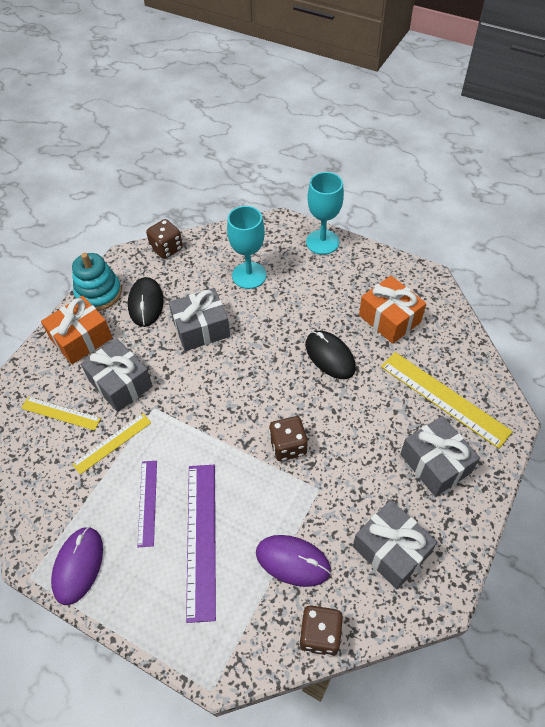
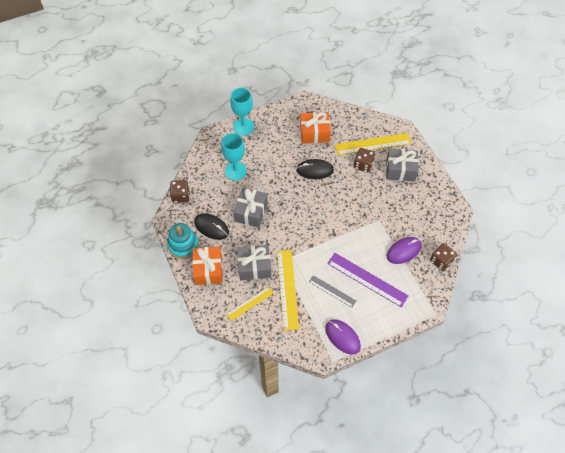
camera: 55 degrees left, 5 degrees up
yellow ruler [72,414,151,475] -> yellow ruler [277,250,299,331], size x1.70
purple ruler [138,461,157,547] -> grey ruler [309,275,356,307]
brown dice [269,416,308,461] -> brown dice moved to [354,148,375,173]
grey gift [353,500,437,590] -> none

